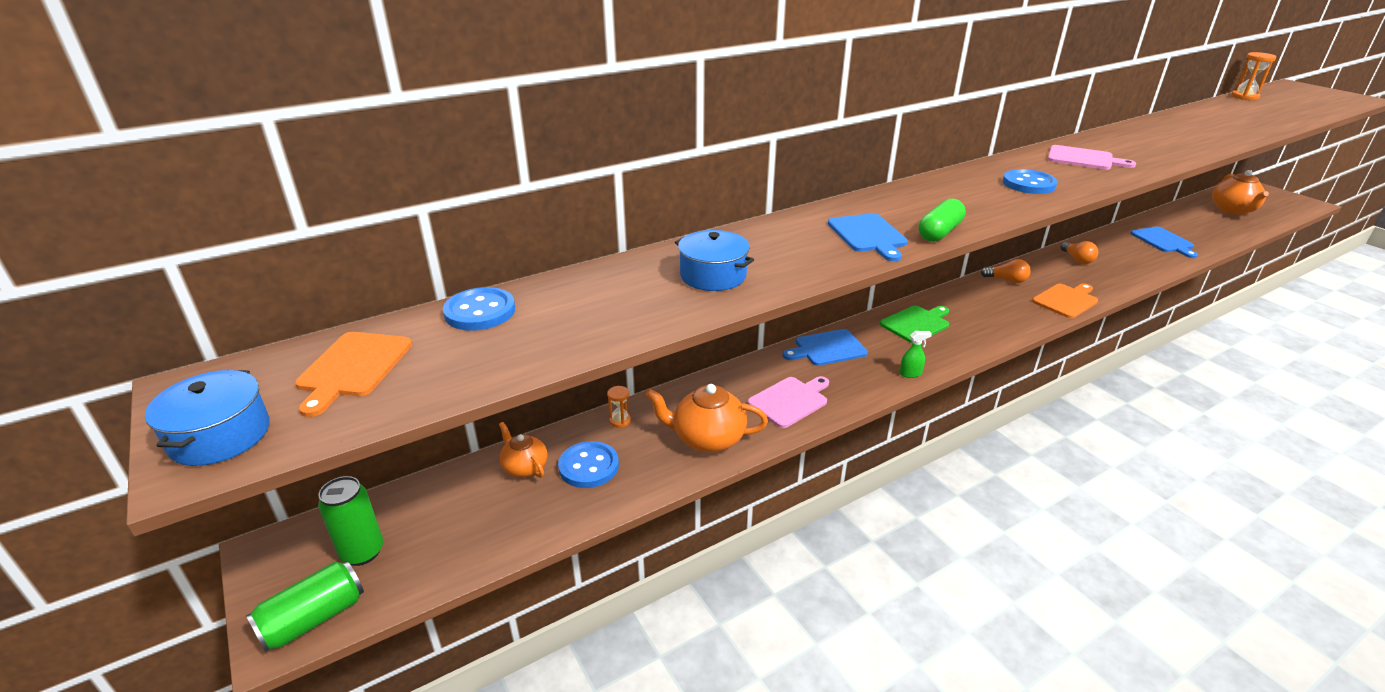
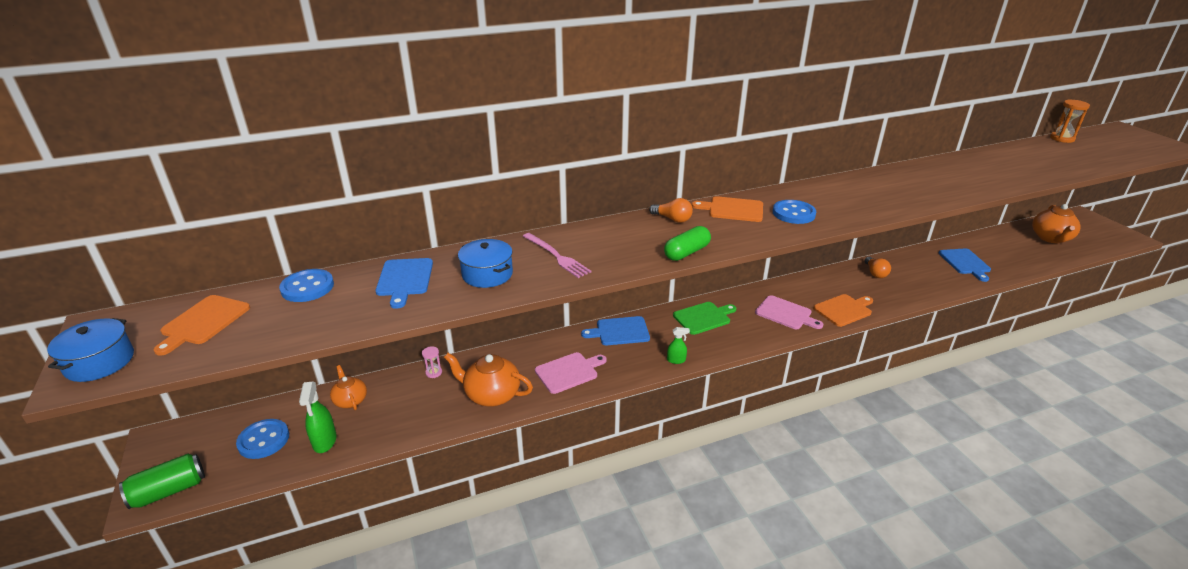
camera: 10 degrees right, 0 degrees up
green can [318,476,383,566] -> none
blue button [558,441,619,488] -> blue button moved to [236,419,289,459]
orange hourglass [607,386,631,427] -> pink hourglass [422,346,442,378]
blue cutting board [828,213,908,261] -> blue cutting board moved to [376,258,433,309]
orange light bulb [981,259,1031,283] -> orange light bulb moved to [649,198,693,223]
pink cutting board [1047,145,1136,170] -> pink cutting board moved to [755,295,824,329]
none -> green spray bottle [299,381,337,453]
none -> pink fork [523,233,592,278]
none -> orange cutting board [692,196,763,222]

